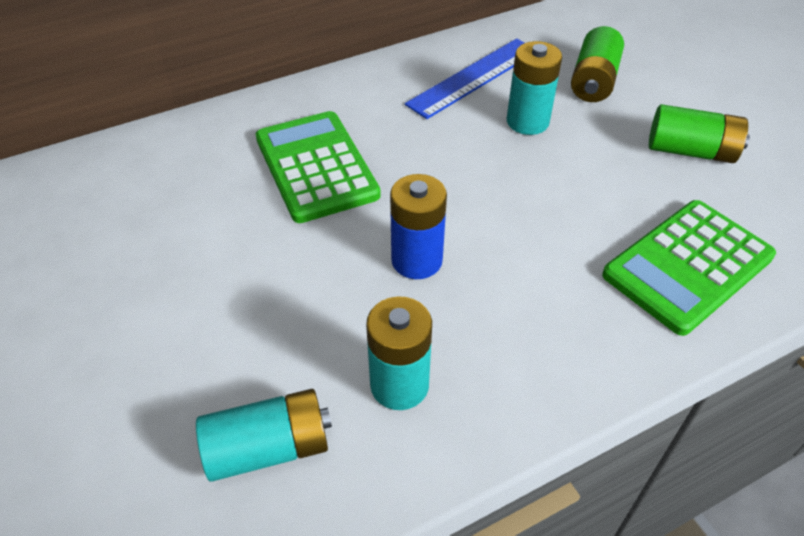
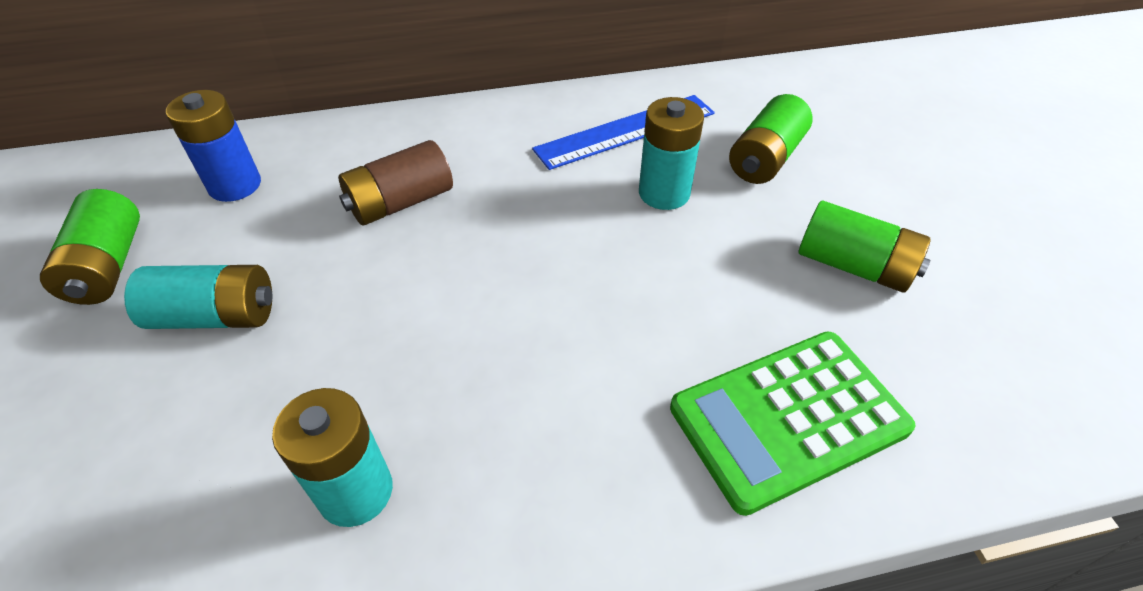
camera: 15 degrees right, 0 degrees up
turquoise battery [196,389,332,482] -> turquoise battery moved to [124,265,273,329]
green calculator [256,111,381,223] -> brown battery [338,140,453,226]
blue battery [390,174,447,279] -> blue battery moved to [166,90,261,202]
none -> green battery [40,189,140,305]

